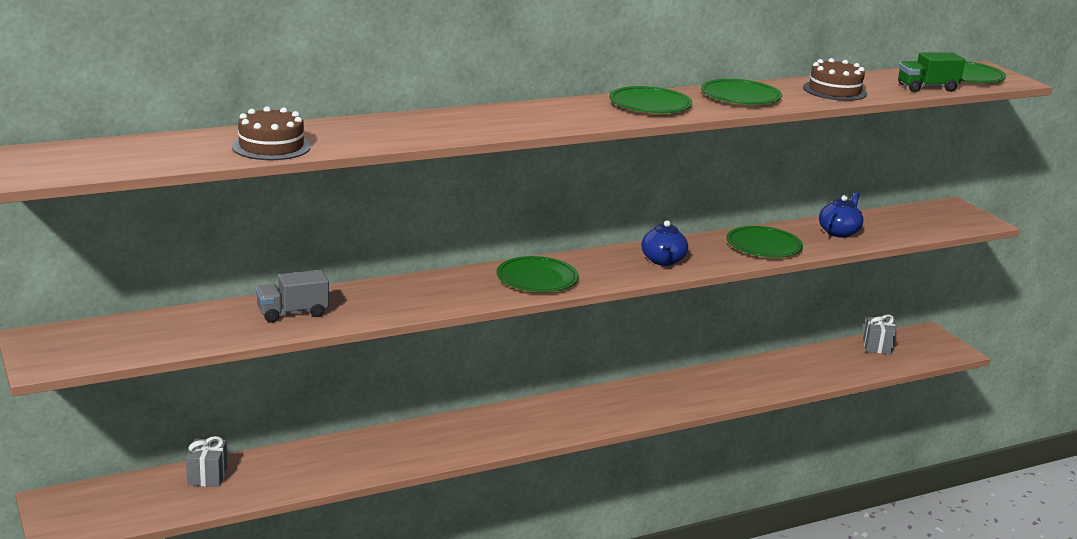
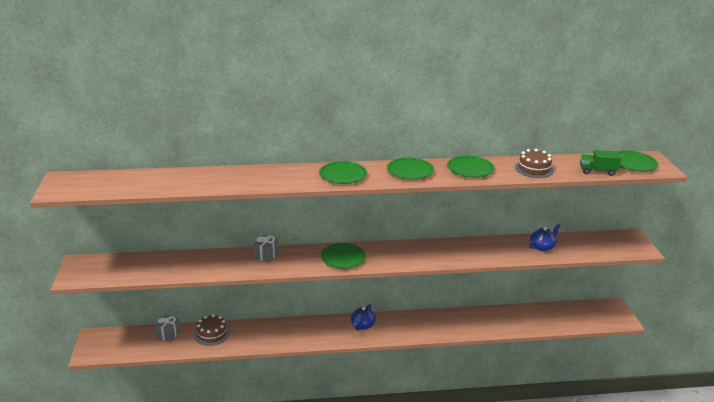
camera: 20 degrees right, 5 degrees up
brown cake [232,106,311,160] -> brown cake moved to [194,314,230,346]
grey truck [256,270,329,323] -> none
blue teapot [641,220,688,266] -> blue teapot moved to [351,304,376,331]
green plate [726,226,803,258] -> green plate moved to [319,161,367,184]
grey gift [863,314,897,355] -> grey gift moved to [254,235,279,262]

